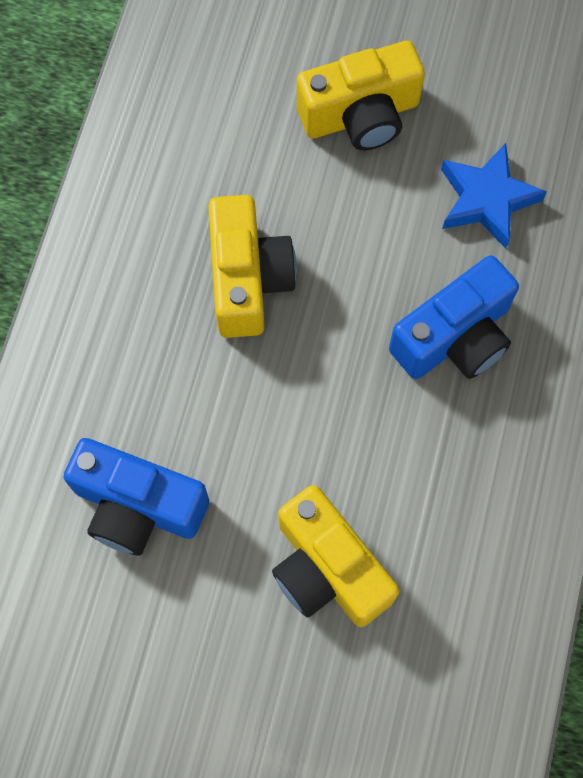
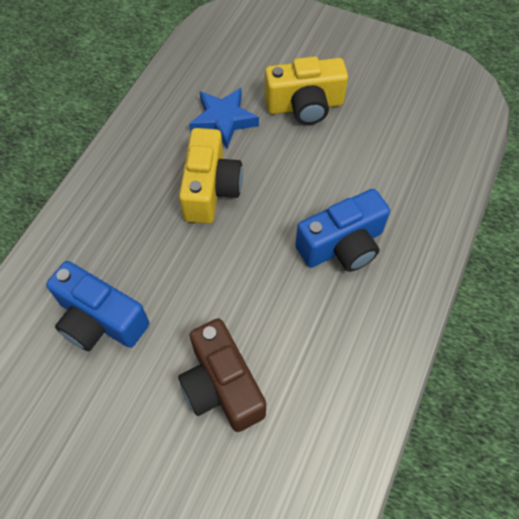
camera: 10 degrees right, 10 degrees down
yellow camera [272,485,399,627] -> brown camera [178,318,266,432]
blue star [441,143,547,249] -> blue star moved to [189,88,259,148]

